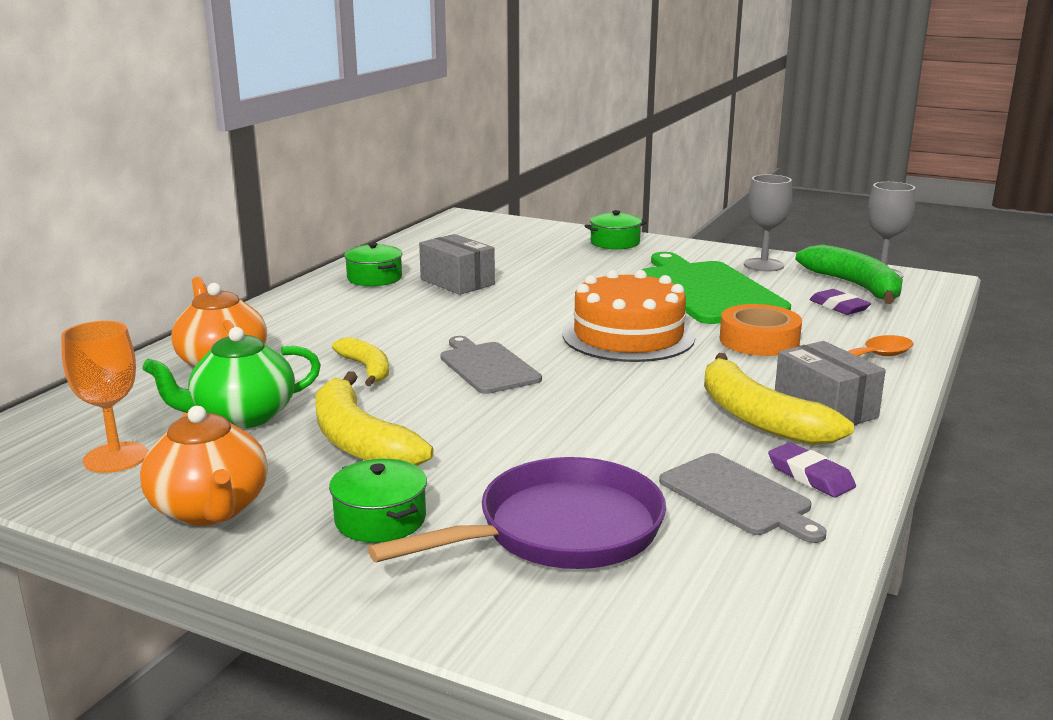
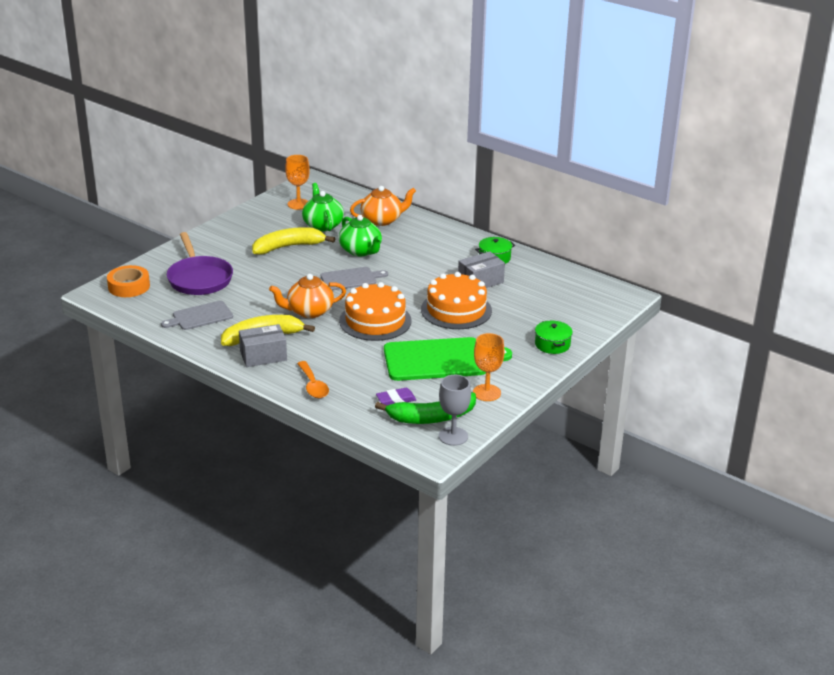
camera: 100 degrees right, 10 degrees up
orange teapot [140,406,268,526] -> orange teapot moved to [269,274,346,318]
green pot [329,459,427,543] -> none
yellow banana [332,337,389,386] -> green teapot [339,215,382,256]
orange tape [720,304,802,356] -> orange tape moved to [107,265,150,297]
grey goblet [744,175,792,272] -> orange goblet [473,333,505,401]
purple eraser [768,442,856,497] -> none
none -> orange cake [421,272,492,329]

